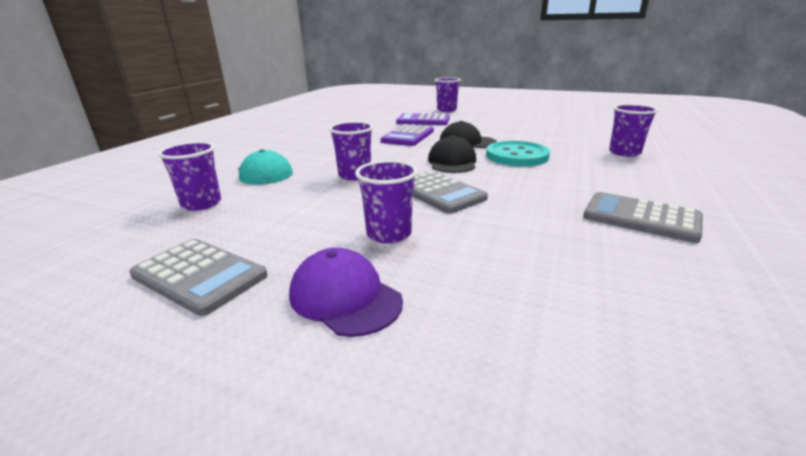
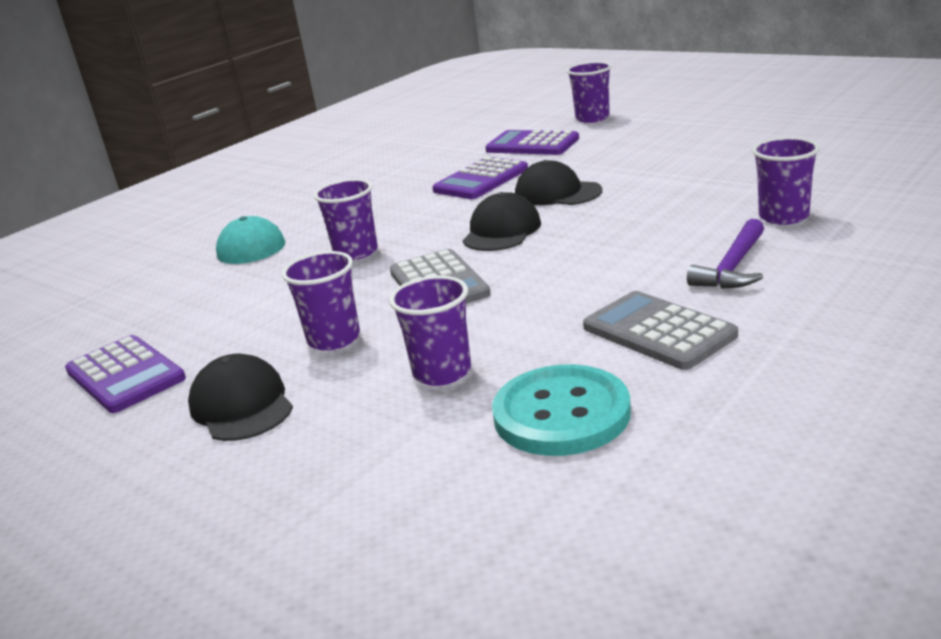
camera: 20 degrees right, 0 degrees up
grey calculator [129,239,268,316] -> purple calculator [65,335,186,413]
purple cup [158,142,221,211] -> purple cup moved to [389,276,471,386]
purple cap [289,248,403,337] -> black cap [188,354,293,441]
turquoise button [486,141,550,166] -> turquoise button moved to [492,364,631,456]
none -> purple hammer [687,219,764,289]

